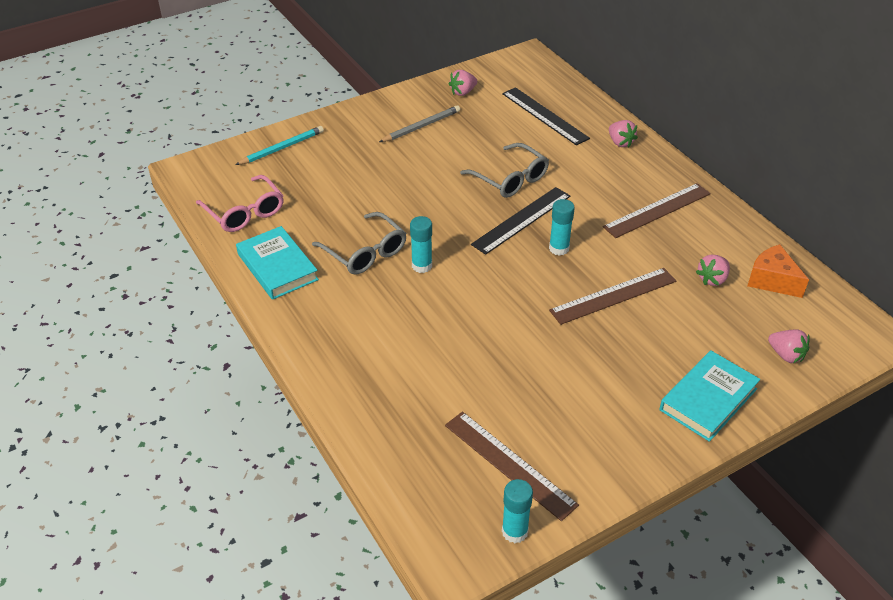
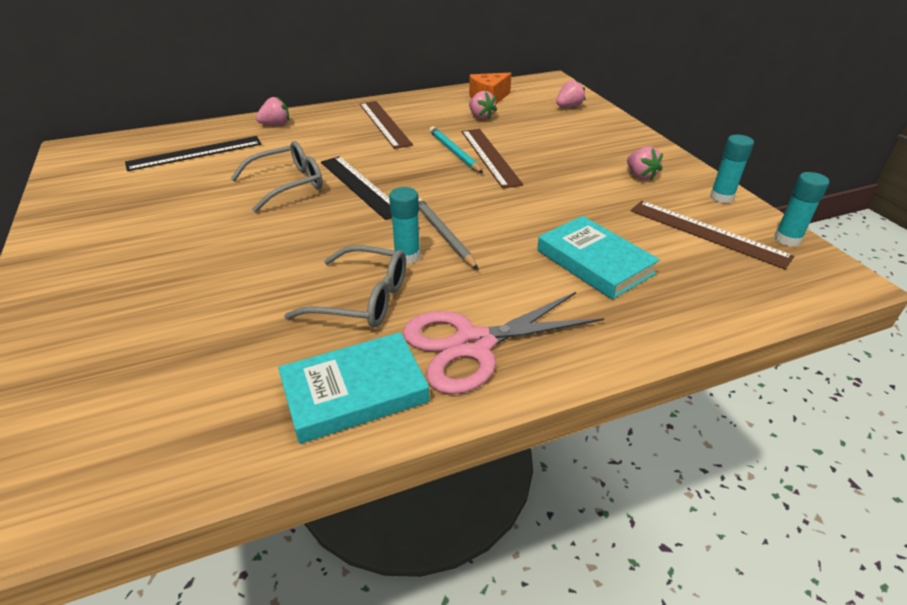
camera: 80 degrees left, 5 degrees down
pink glasses [196,175,284,232] -> none
turquoise pencil [235,126,324,165] -> turquoise pencil moved to [429,127,483,173]
grey glasses [312,212,406,275] -> grey glasses turned 45 degrees clockwise [284,245,406,328]
grey pencil [379,105,460,142] -> grey pencil moved to [418,198,478,269]
brown ruler [445,411,579,521] -> brown ruler turned 75 degrees clockwise [630,201,795,269]
pink strawberry [449,70,477,96] -> pink strawberry moved to [627,146,663,180]
turquoise glue stick [549,199,575,256] -> turquoise glue stick moved to [710,135,754,203]
turquoise book [660,350,760,442] -> turquoise book moved to [537,216,660,299]
none -> pink scissors [403,292,604,394]

